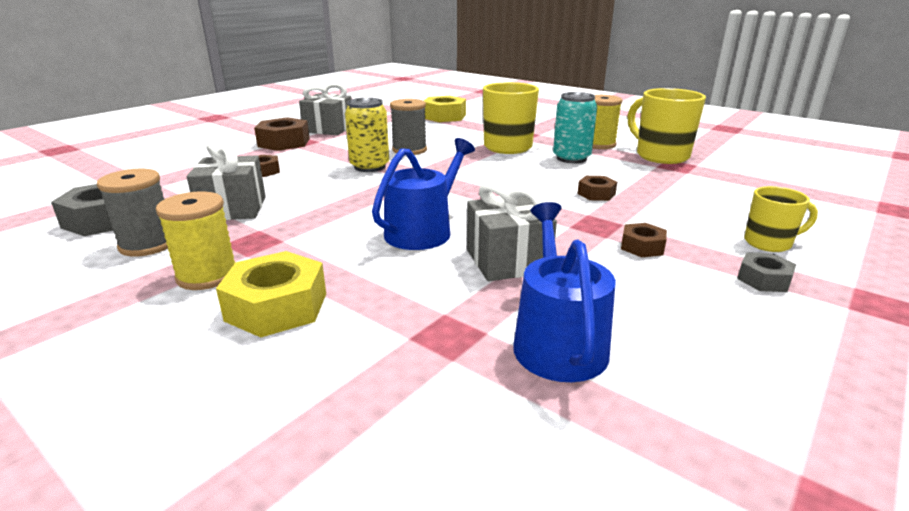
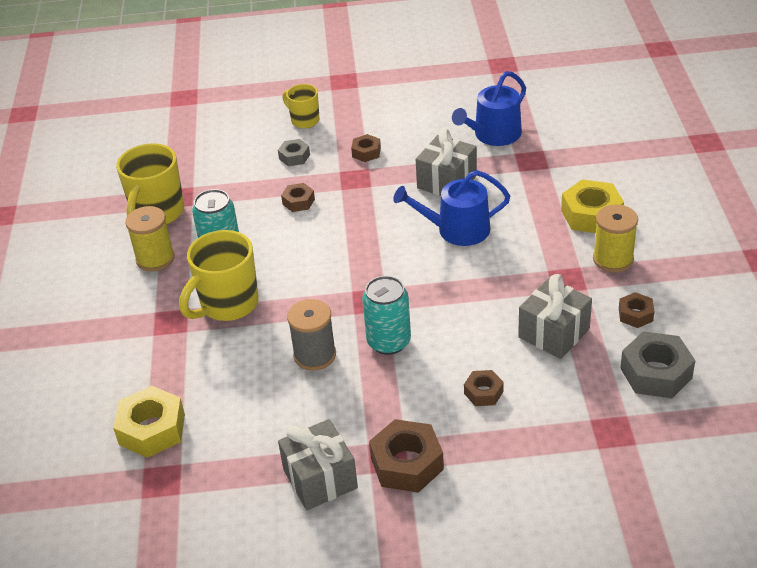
camera: 130 degrees left, 15 degrees up
grey spool [97,169,168,257] -> brown nut [619,292,654,328]
yellow can [345,98,389,172] -> turquoise can [362,276,411,355]
grey nut [737,252,796,292] -> grey nut moved to [278,139,310,166]

